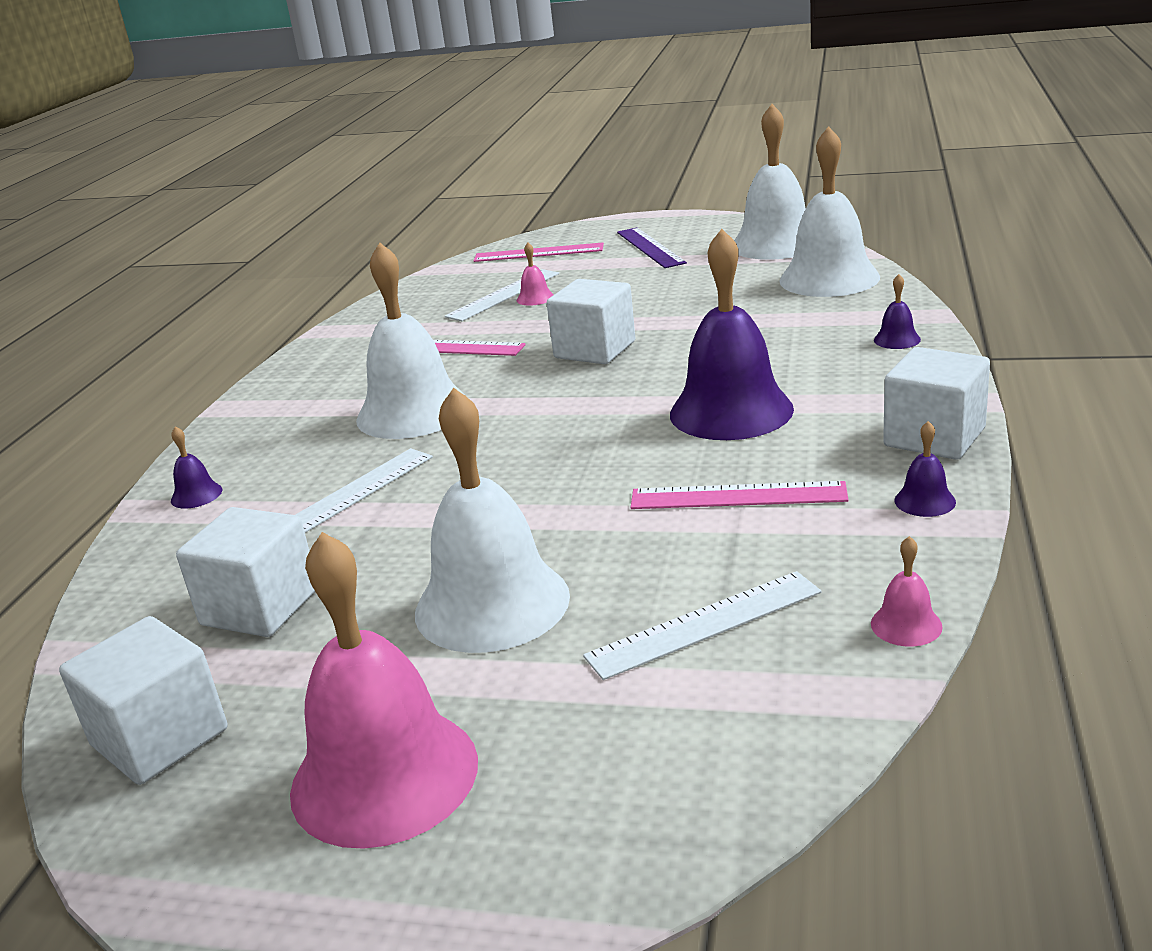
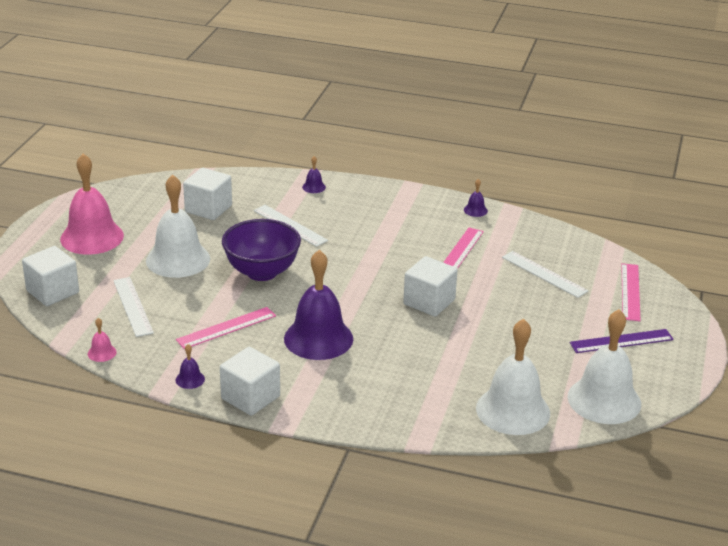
camera: 90 degrees right, 5 degrees up
white cube [59,616,227,785] -> white cube moved to [22,246,79,306]
white bell [356,242,467,439] -> none
pink bell [517,242,554,306] -> none
pink ruler [630,481,849,509] -> pink ruler turned 45 degrees clockwise [176,307,276,349]
purple bell [874,274,921,349] -> purple bell moved to [464,179,488,217]
none -> purple bowl [222,219,301,281]

